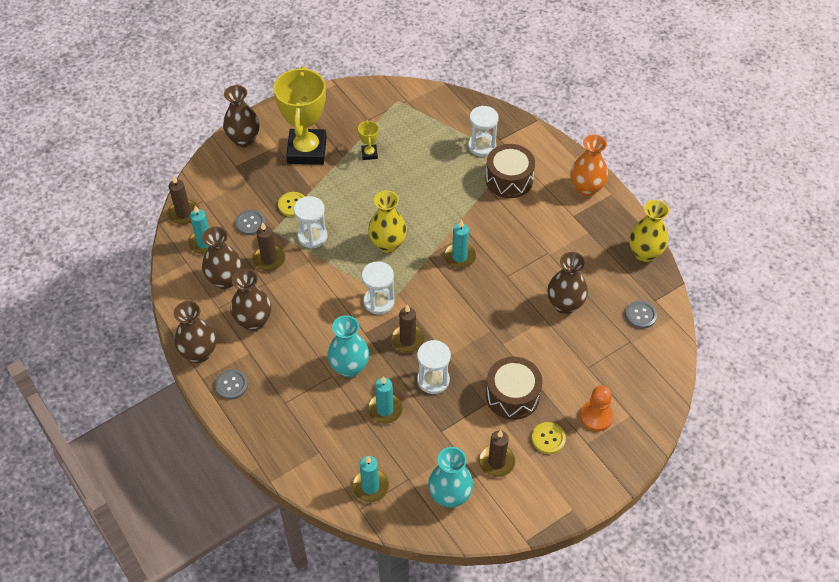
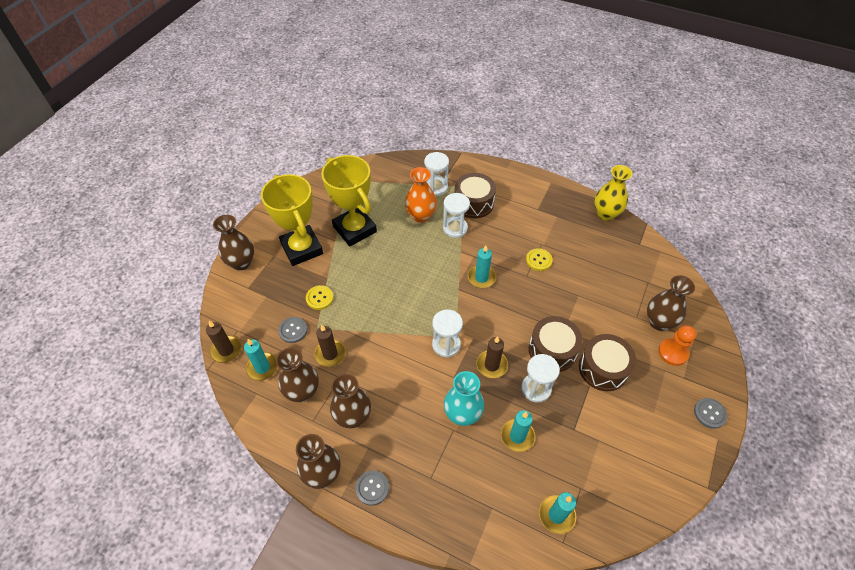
camera: 30 degrees left, 0 degrees up
white hourglass [294,196,327,248] -> white hourglass moved to [443,193,470,238]
yellow trophy [358,120,379,160] -> yellow trophy [321,155,377,246], size x2.41
yellow vase [368,190,407,253] -> none
turquoise vase [428,447,473,508] -> none
brown candle [479,430,515,477] -> none
yellow button [532,422,566,454] -> yellow button moved to [526,248,553,271]
brown vase [547,252,588,314] -> brown vase moved to [647,275,695,331]
orange vase [570,134,608,197] -> orange vase moved to [405,167,437,223]
grey button [625,300,657,329] -> grey button moved to [694,398,728,429]
none -> brown drum [529,316,583,372]

